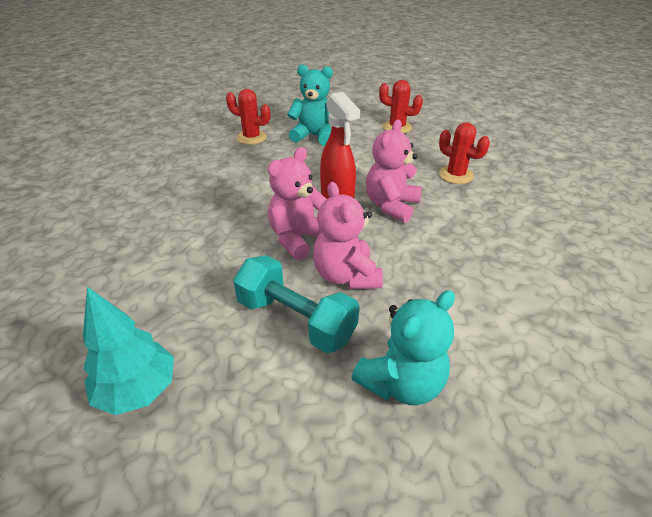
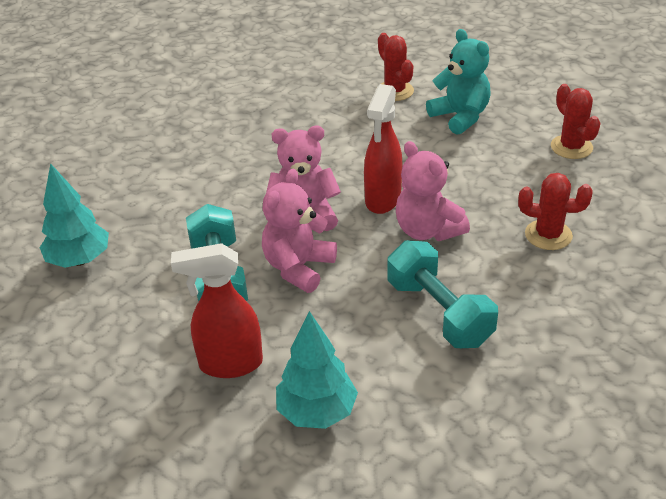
camera: 45 degrees right, 0 degrees up
turquoise teddy bear [351,290,455,406] -> red spray bottle [171,243,263,378]
pink teddy bear [366,120,422,223] -> pink teddy bear turned 105 degrees counterclockwise [396,141,470,241]
red cactus [439,122,490,184] -> red cactus turned 75 degrees counterclockwise [518,173,593,250]
none -> turquoise tree [276,311,358,429]
none -> turquoise dumbbell [388,240,498,348]

